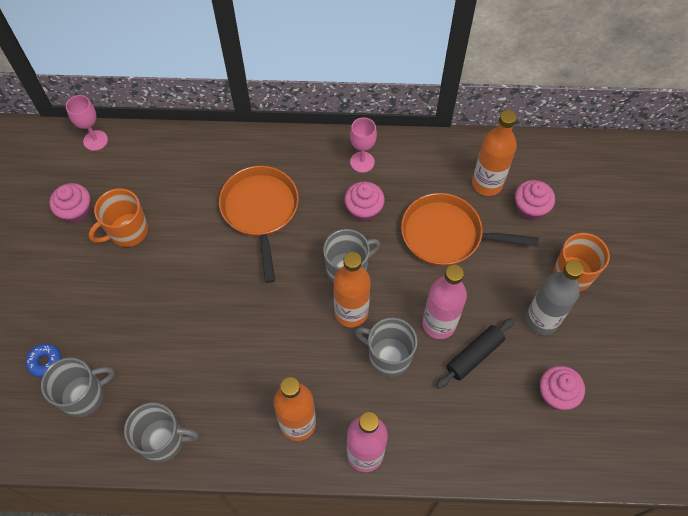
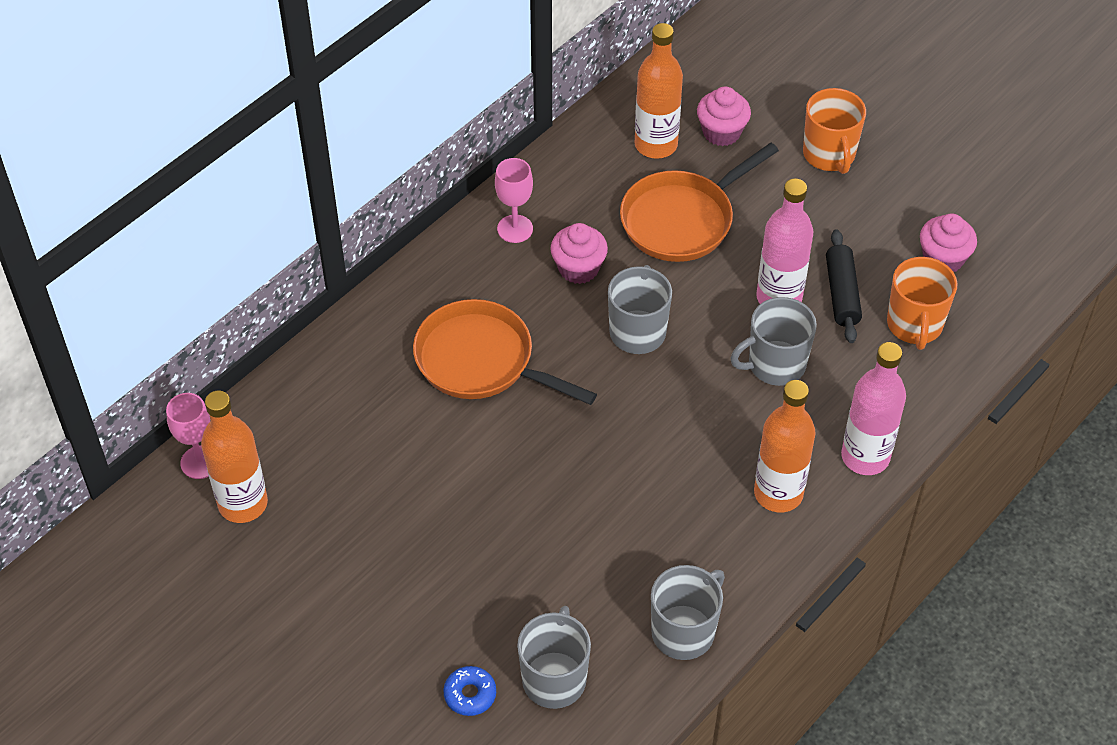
camera: 50 degrees left, 10 degrees down
pink cupcake [49,183,91,224] -> none
orange mug [88,188,148,247] -> orange mug moved to [887,257,958,350]
orange bottle [334,252,371,327] -> orange bottle moved to [201,391,268,523]
grey bottle [525,260,583,335] -> none

